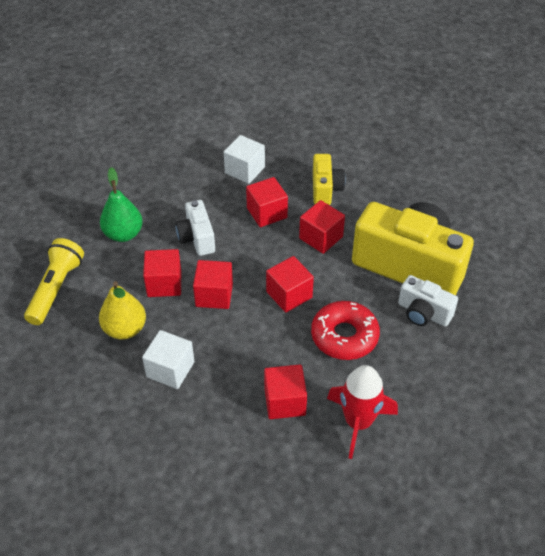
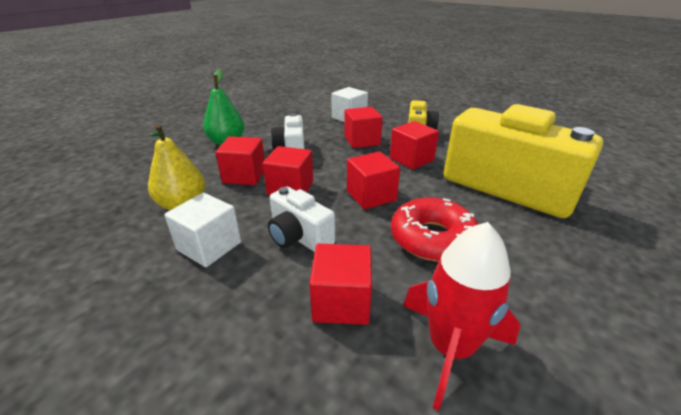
camera: 10 degrees right, 15 degrees down
yellow flashlight [24,238,84,325] -> none
white camera [398,275,458,326] -> white camera moved to [268,187,335,252]

